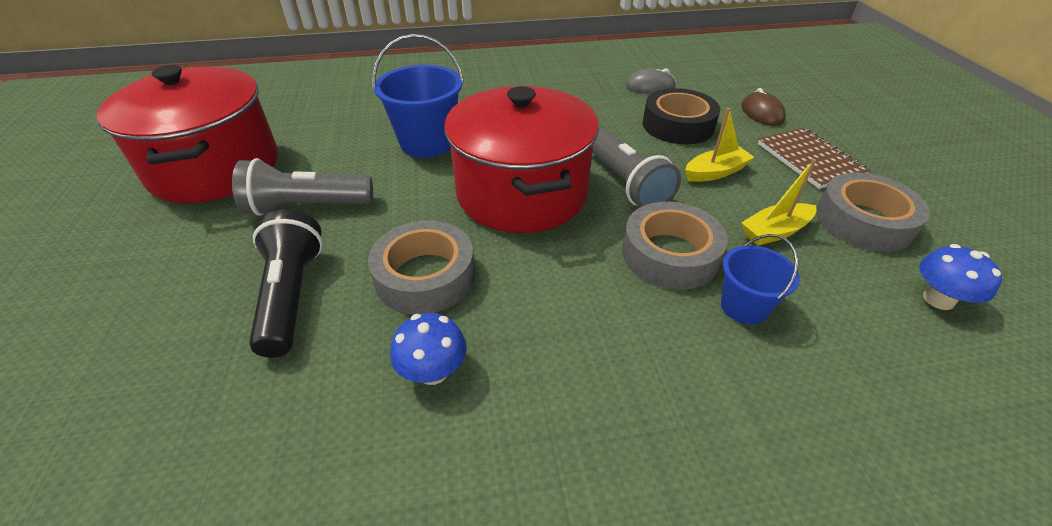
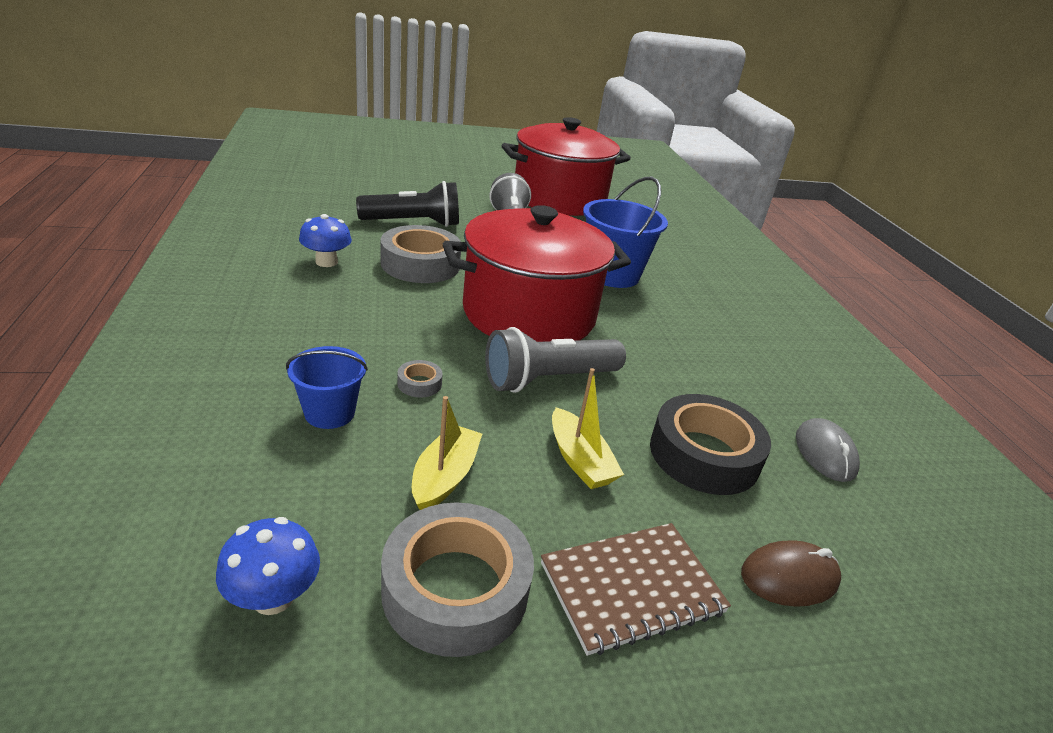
camera: 85 degrees right, 10 degrees down
grey tape [622,202,728,290] -> grey tape [397,360,443,398], size x0.42
yellow boat [741,159,816,246] -> yellow boat turned 45 degrees clockwise [412,396,482,510]

